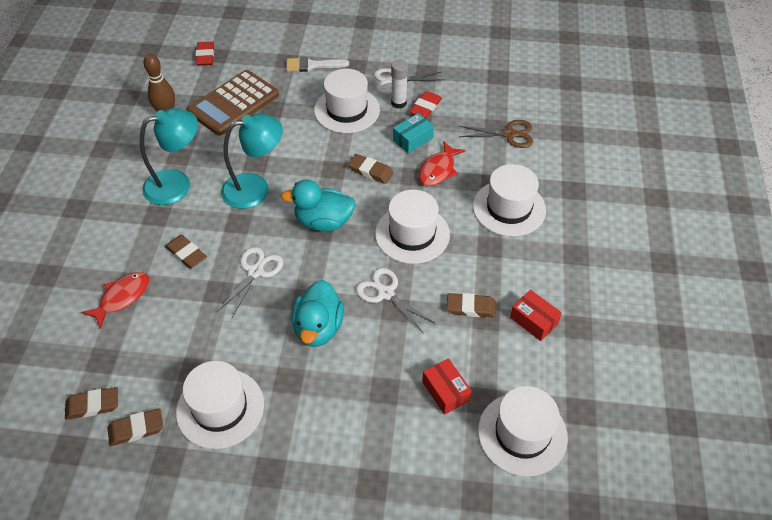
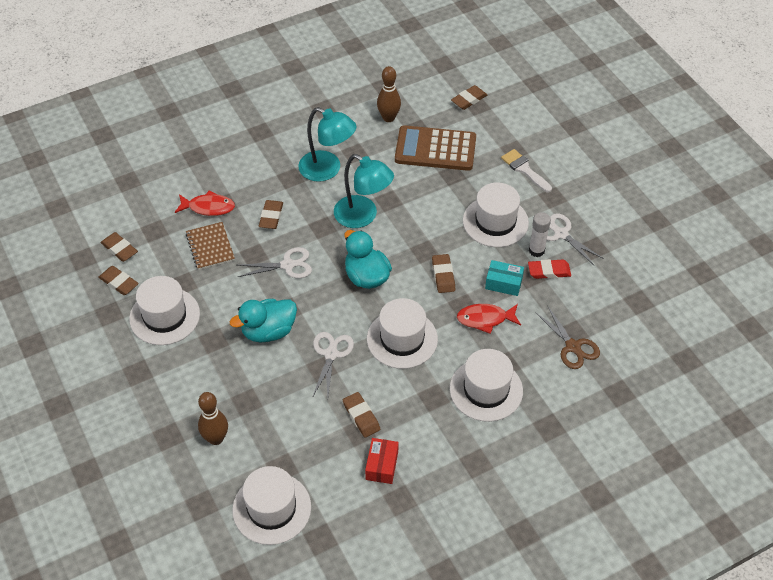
camera: 55 degrees right, 0 degrees up
red eraser [195,42,214,66] -> brown eraser [451,85,487,110]
red box [422,358,472,415] -> none
none -> brown notebook [186,222,235,270]
none -> brown bowling pin [198,392,228,445]

